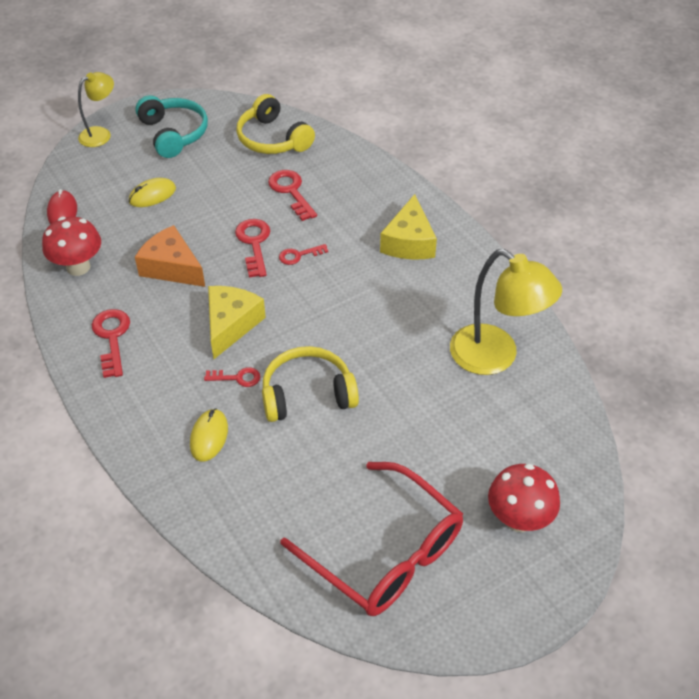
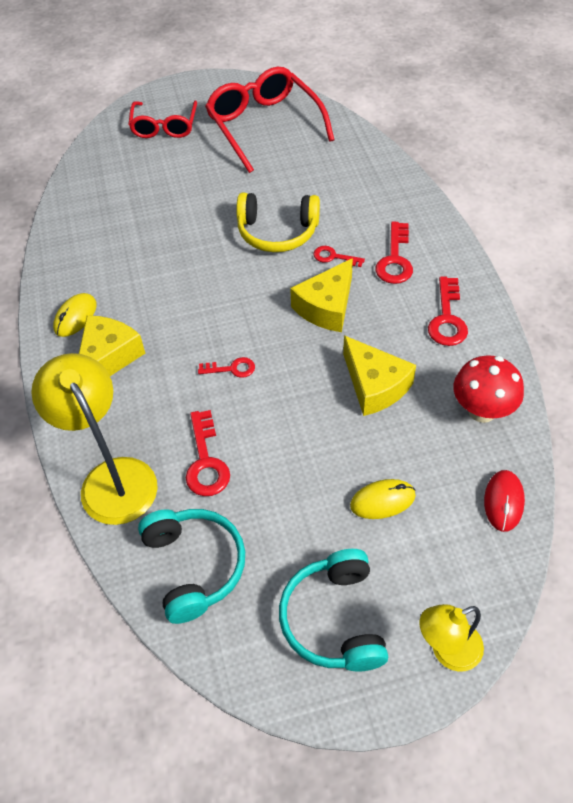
camera: 160 degrees left, 5 degrees up
orange cheese [135,225,205,287] -> yellow cheese [343,335,416,416]
yellow mouse [190,408,228,462] -> yellow mouse moved to [53,293,97,337]
red key [235,219,270,277] -> red key moved to [375,221,413,284]
yellow headphones [236,94,315,154] -> turquoise headphones [138,509,245,624]
yellow lamp [450,249,562,375] -> yellow lamp moved to [31,353,158,525]
red mushroom [488,464,560,532] -> red glasses [128,101,197,138]

